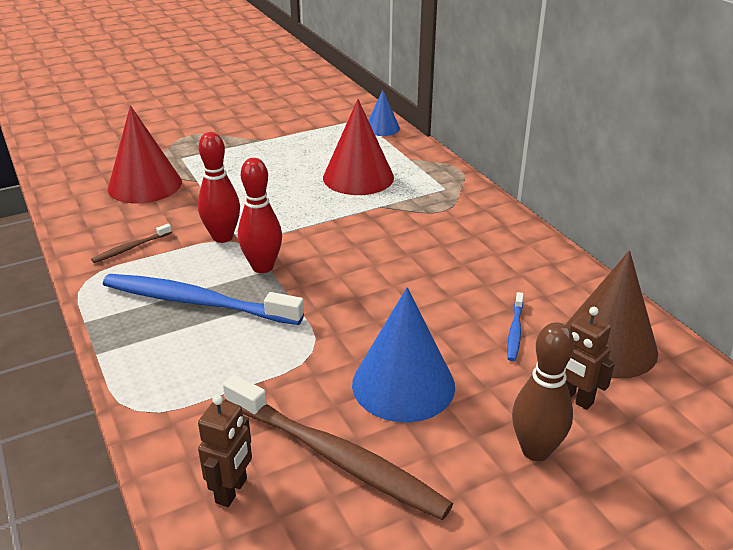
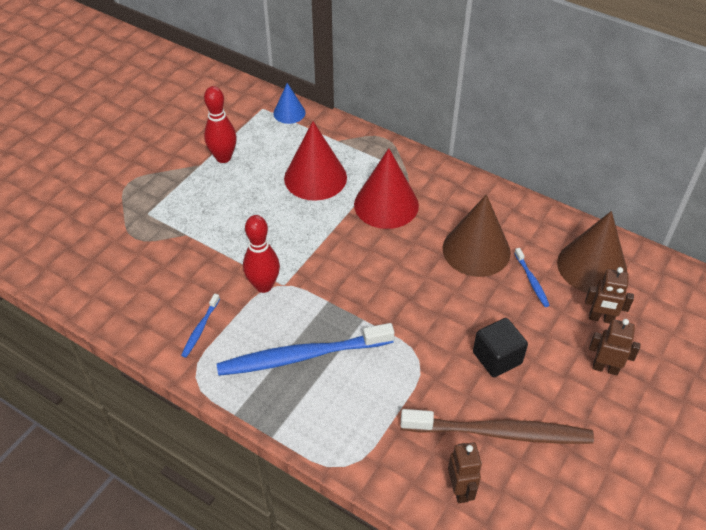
camera: 30 degrees left, 15 degrees up
brown toothbrush [91,224,172,263] -> blue toothbrush [181,294,220,358]
red cone [108,106,182,203] -> red cone moved to [354,148,419,229]
red bowling pin [238,158,282,273] -> red bowling pin moved to [204,86,237,163]
blue cone [352,287,455,423] -> black cube [473,318,528,377]
brown bowling pin [512,322,574,461] -> brown robot [589,319,641,375]
none -> brown cone [443,194,511,277]

